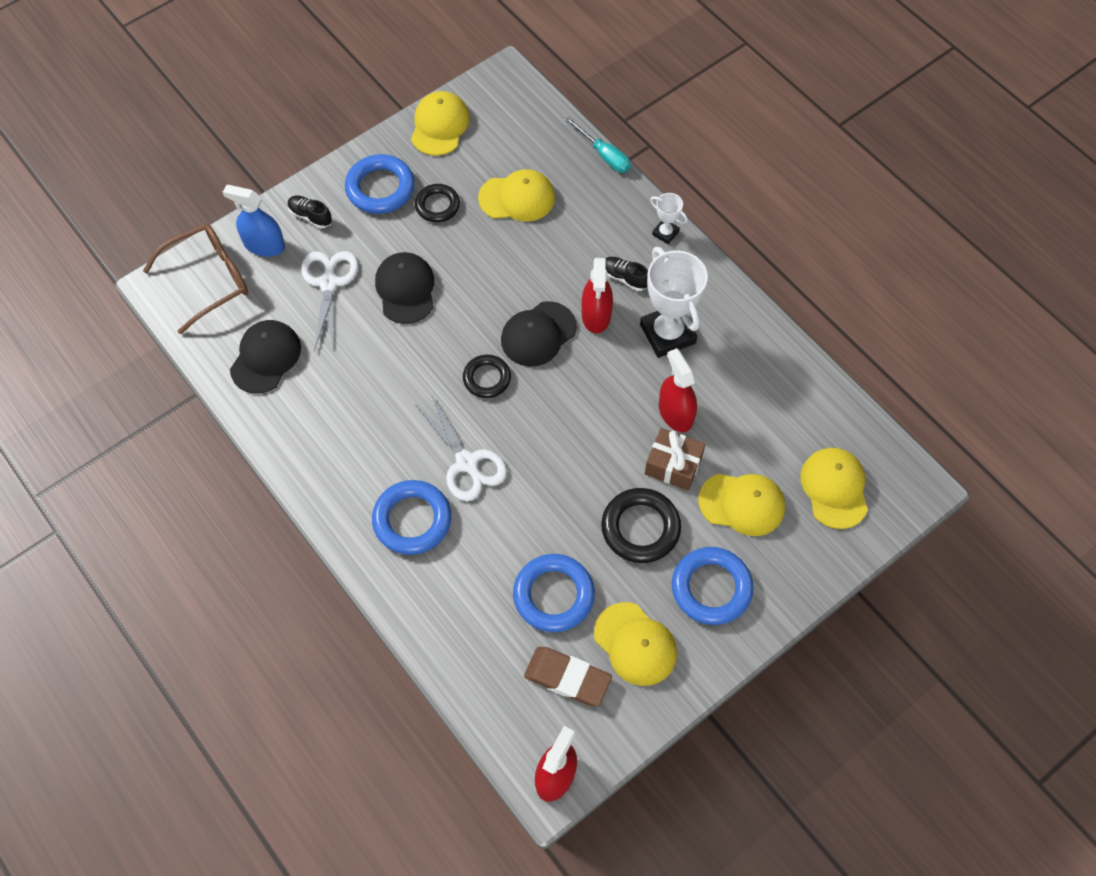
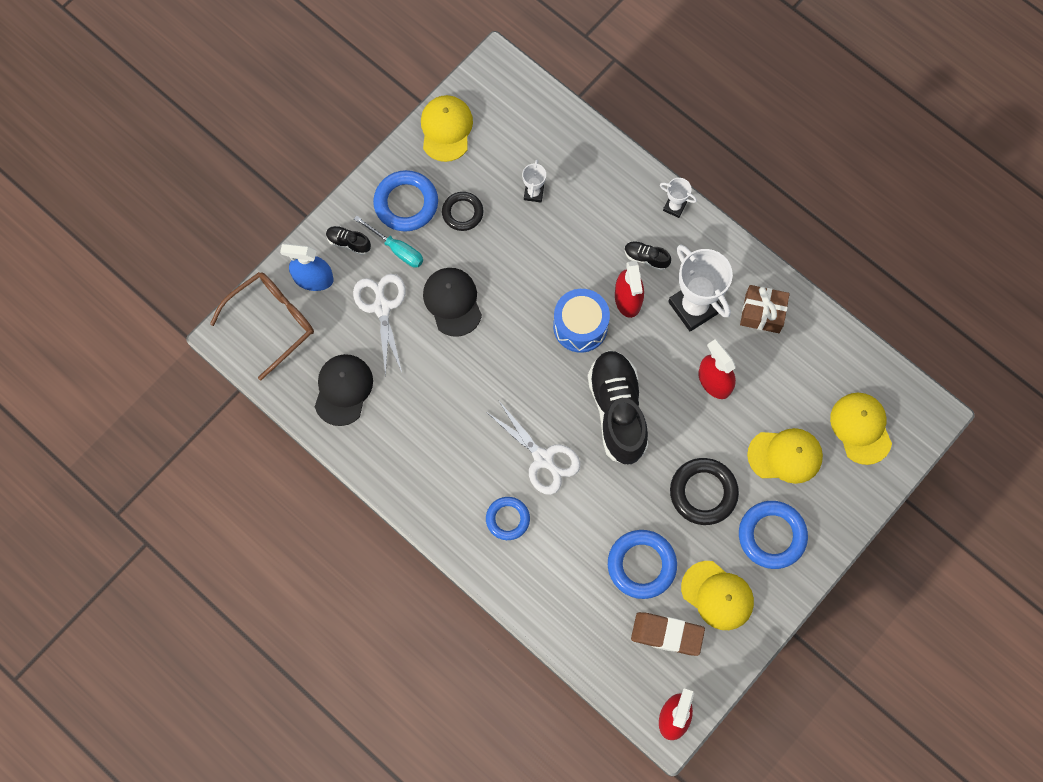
camera: 10 degrees left, 10 degrees up
blue ring [372,480,451,555] -> blue ring [486,497,530,540], size x0.64
black ring [463,355,511,398] -> none
yellow cap [478,169,555,222] -> white trophy [522,159,546,202]
black cap [501,301,577,367] -> blue drum [553,289,610,353]
turquoise screwdriver [565,117,631,173] -> turquoise screwdriver moved to [354,215,423,268]
brown gift [645,428,705,491] -> brown gift moved to [740,285,790,333]
none -> black shoe [588,350,648,465]

